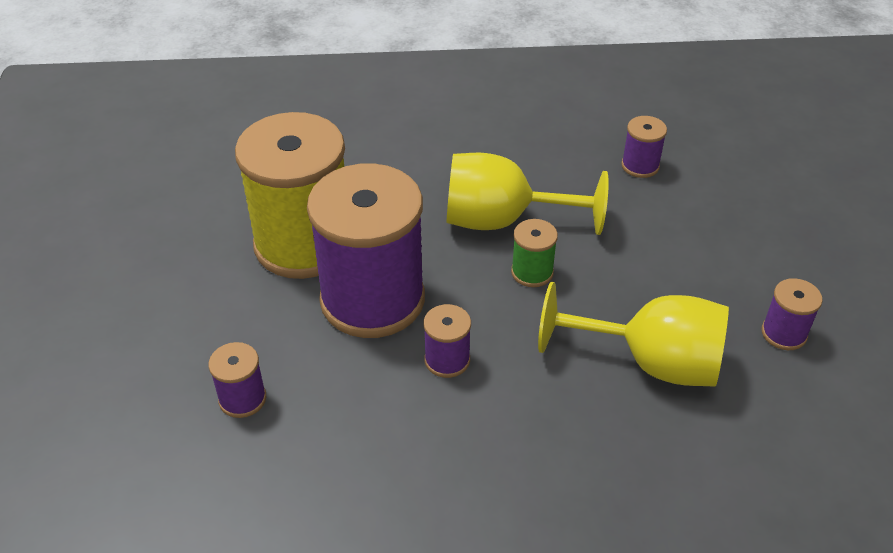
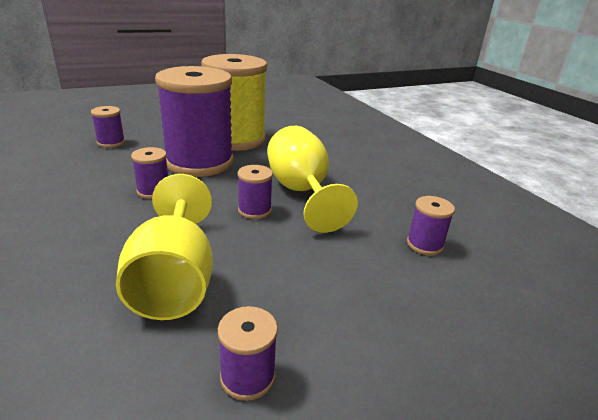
camera: 65 degrees right, 15 degrees down
green spool [511,219,558,287] -> purple spool [237,165,273,219]

